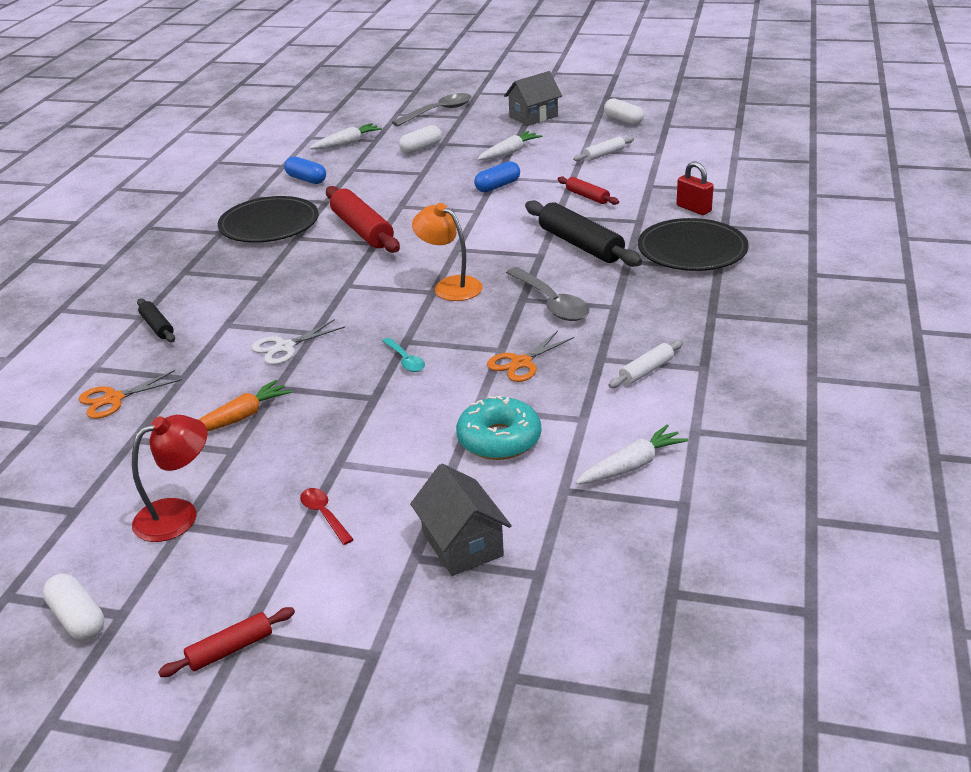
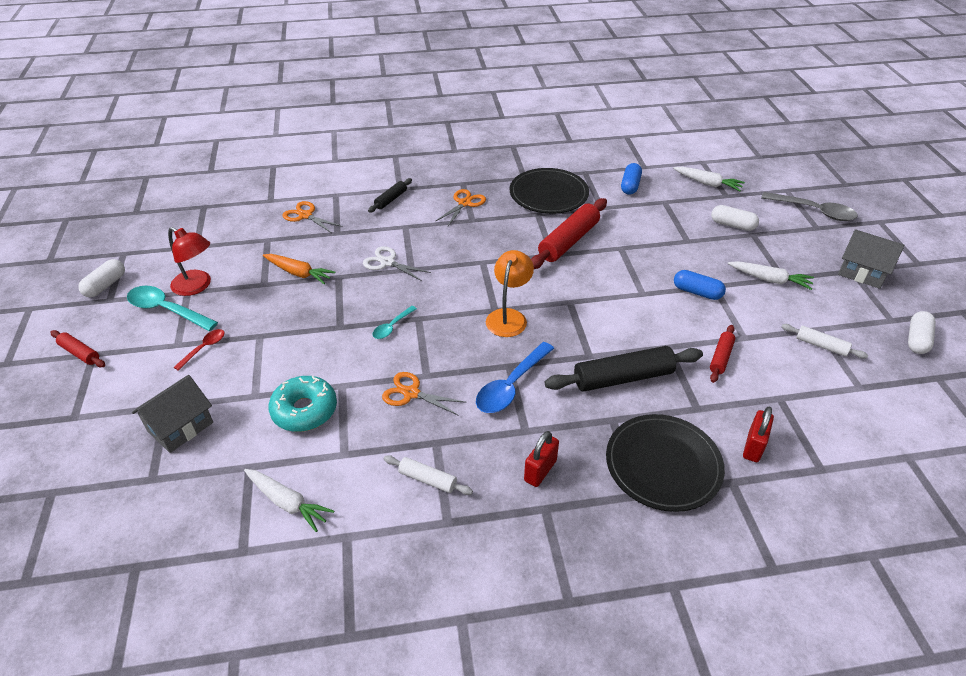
camera: 65 degrees right, 10 degrees up
grey spoon [506,267,589,321] -> blue spoon [476,342,554,413]
black rolling pin [525,200,642,267] -> black rolling pin turned 45 degrees clockwise [545,346,703,392]
none -> turquoise spoon [127,286,218,331]
none -> orange scissors [436,189,486,226]
none -> red padlock [524,431,559,487]

